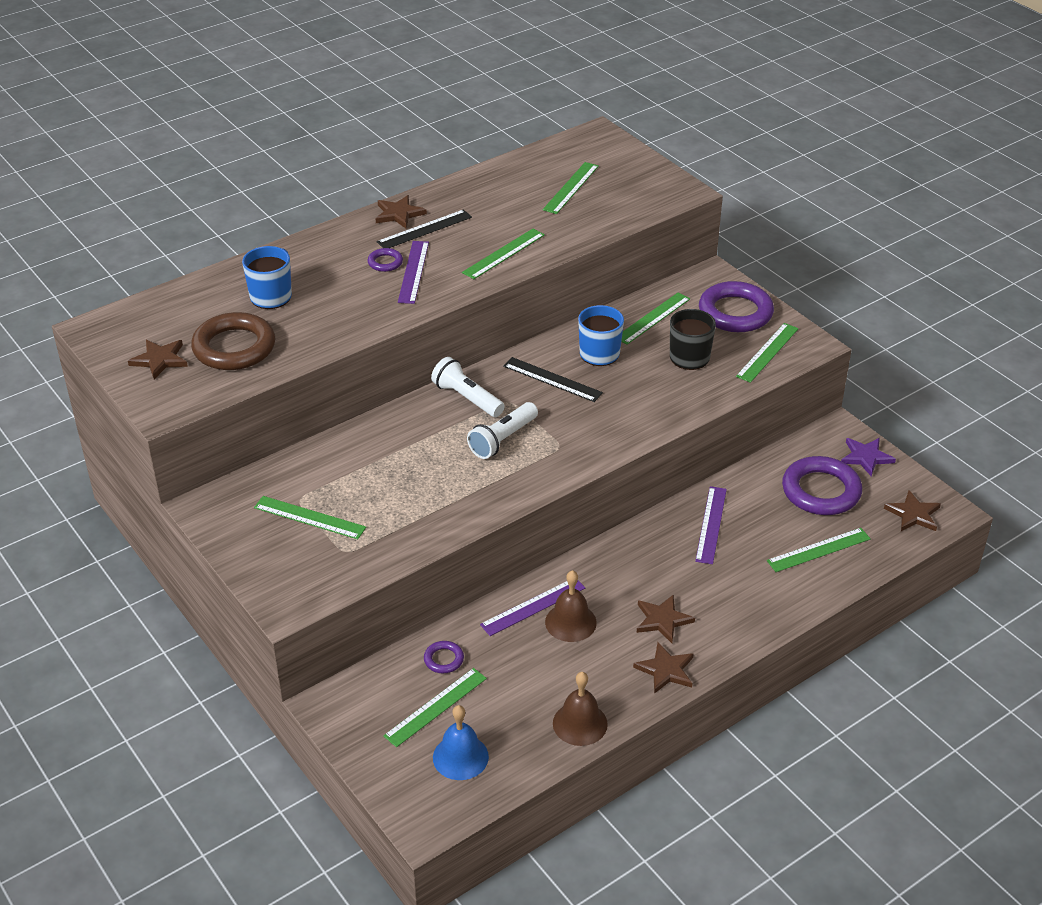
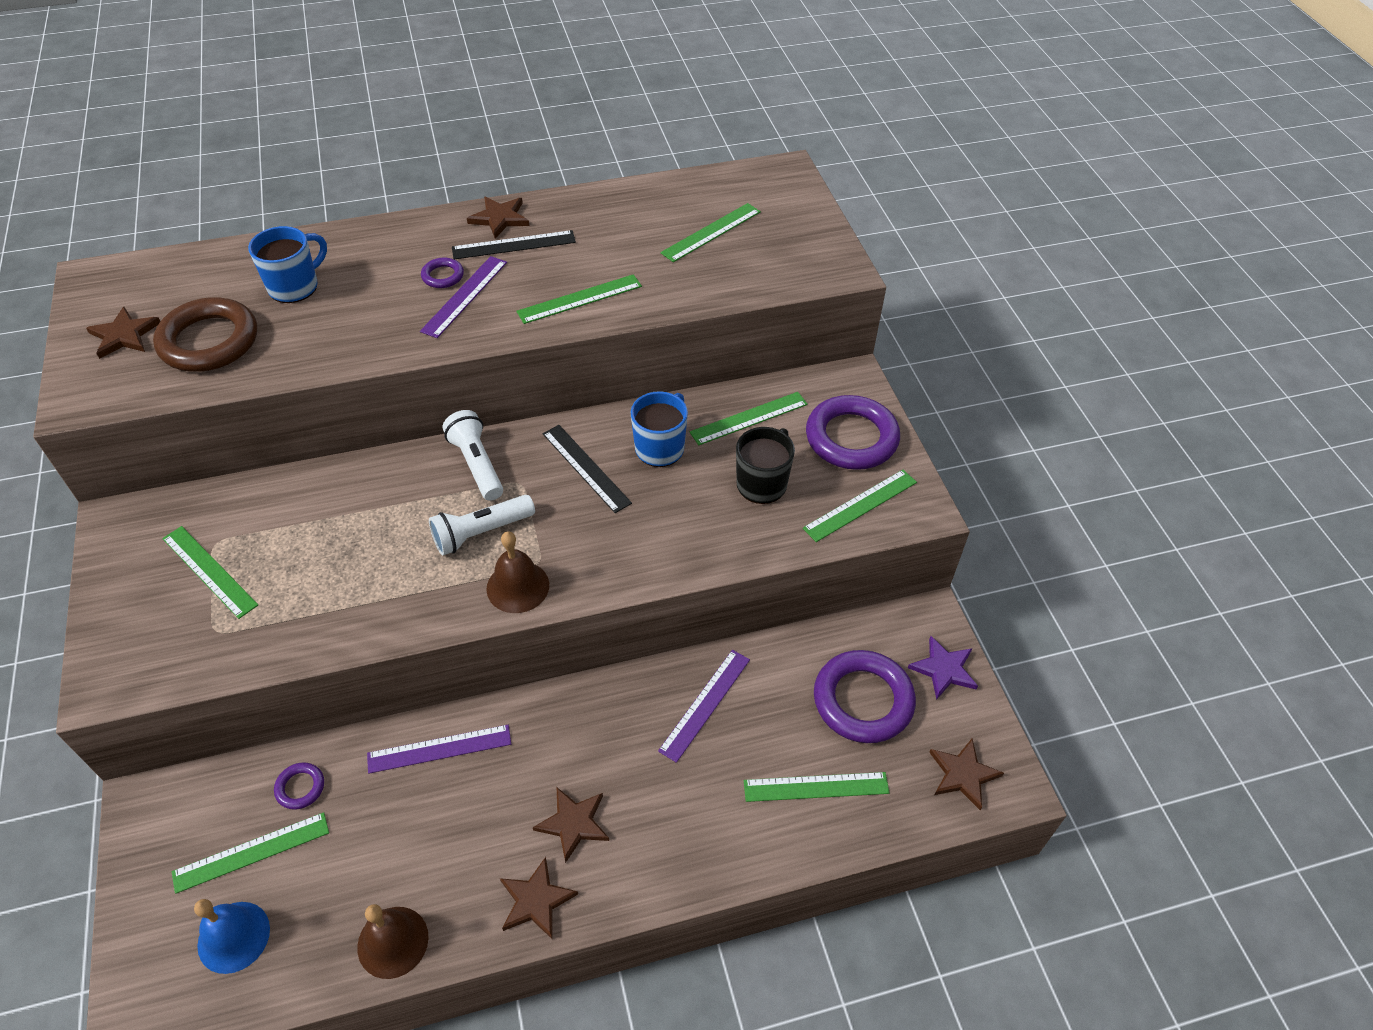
camera: 20 degrees right, 10 degrees up
brown bell [545,570,597,642] -> brown bell moved to [486,531,549,613]

